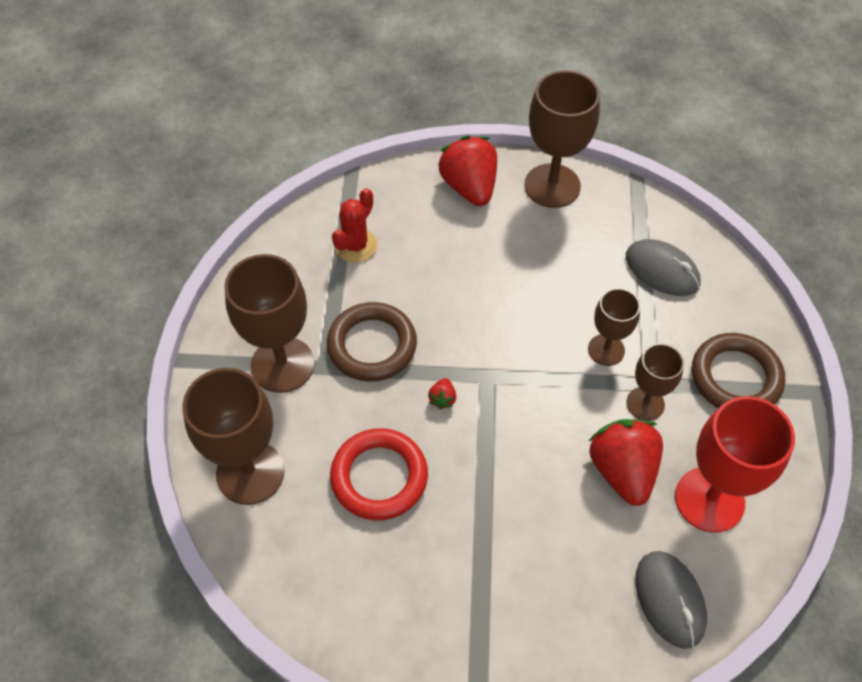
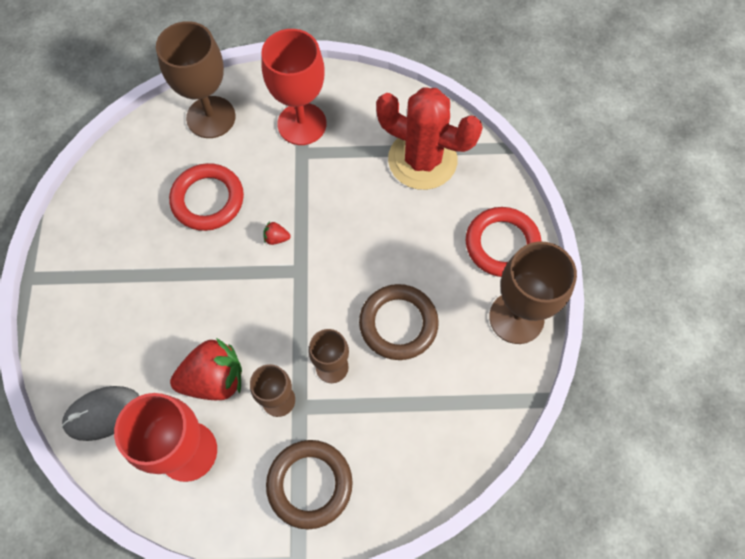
camera: 85 degrees right, 10 degrees up
brown goblet [224,254,315,393] -> red goblet [262,29,326,145]
brown ring [327,302,417,382] -> brown ring moved to [359,284,439,360]
red cactus [332,188,377,263] -> red cactus [376,87,483,190], size x1.89
red strawberry [438,136,497,206] -> red ring [466,207,542,277]
grey mouse [626,239,701,296] -> none

